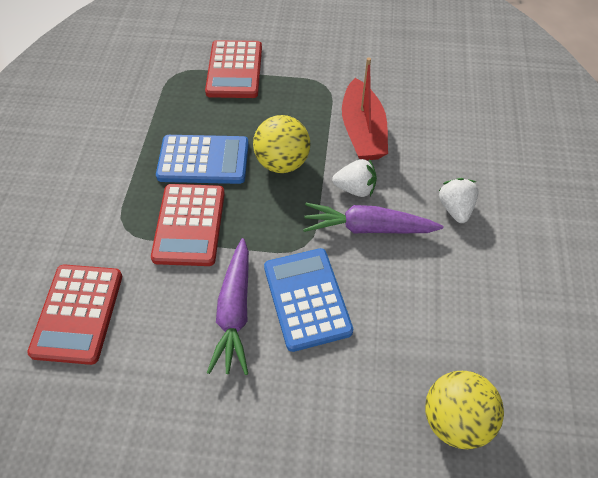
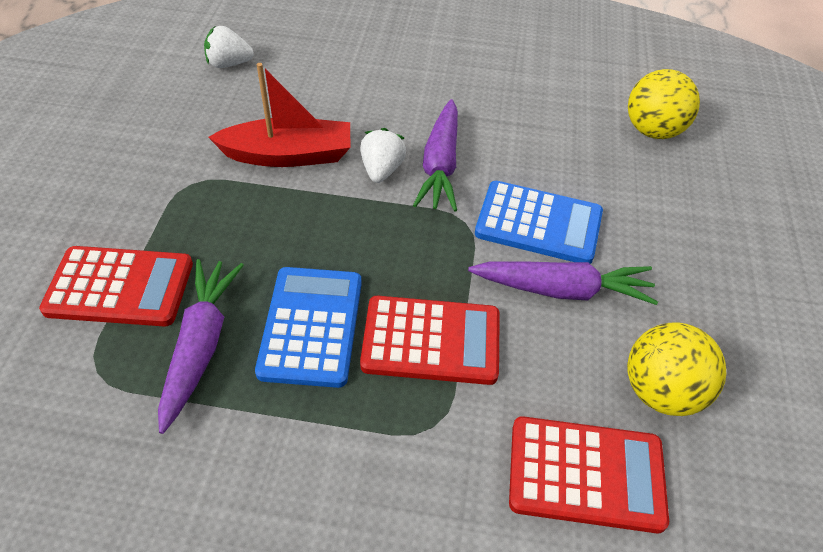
camera: 90 degrees left, 5 degrees down
yellow ball [253,115,311,173] -> yellow ball moved to [627,322,726,416]
blue calculator [264,248,353,352] -> blue calculator turned 150 degrees counterclockwise [475,181,603,264]
white strawberry [439,178,478,223] -> white strawberry moved to [204,26,254,68]
none -> purple carrot [158,259,244,434]

